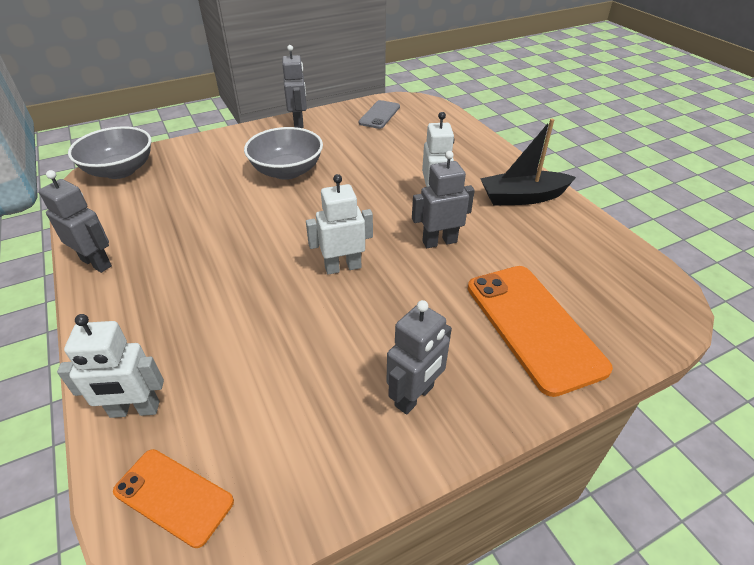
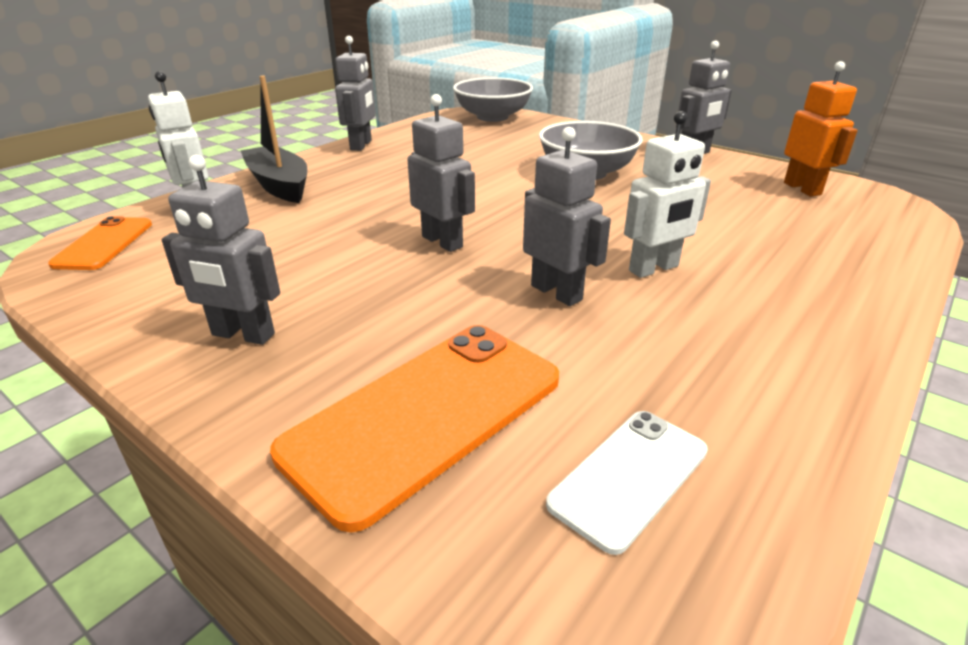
camera: 65 degrees right, 10 degrees down
white robot [306,174,373,275] -> grey robot [408,94,475,252]
grey phone [358,100,400,129] -> orange robot [784,61,858,197]
black boat [480,119,576,206] -> black boat moved to [241,76,307,203]
none -> white phone [546,411,708,555]

